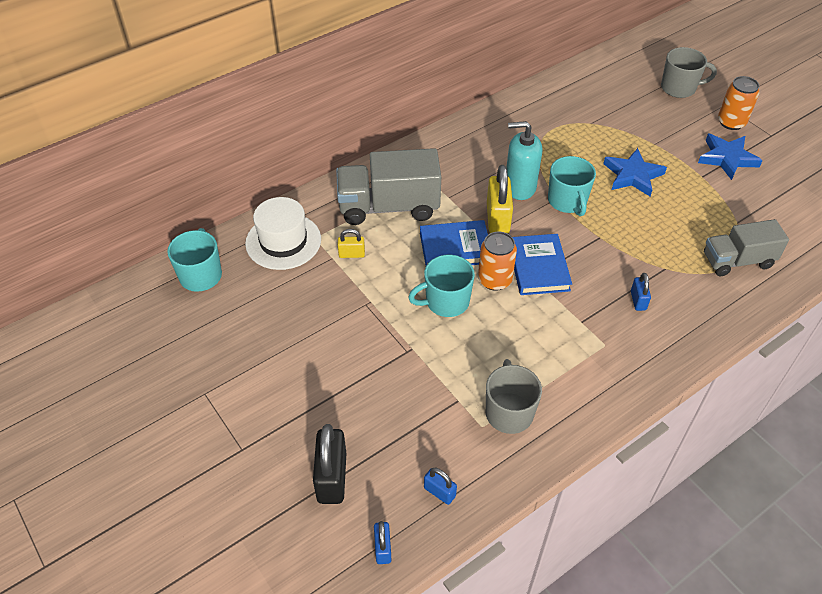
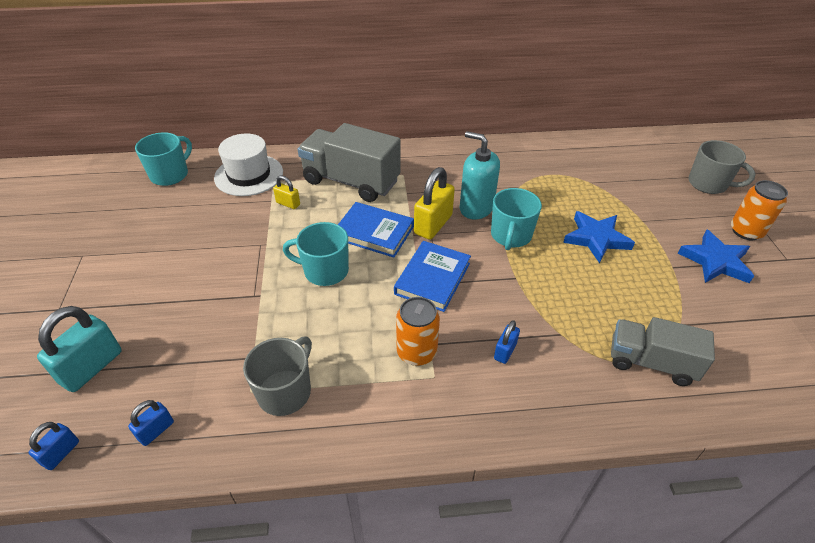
camera: 30 degrees right, 5 degrees down
black padlock [313,424,346,504] -> turquoise padlock [37,306,122,392]
blue padlock [424,467,457,505] -> blue padlock turned 60 degrees clockwise [128,400,174,446]
orange can [478,232,517,291] -> orange can moved to [396,297,440,366]

